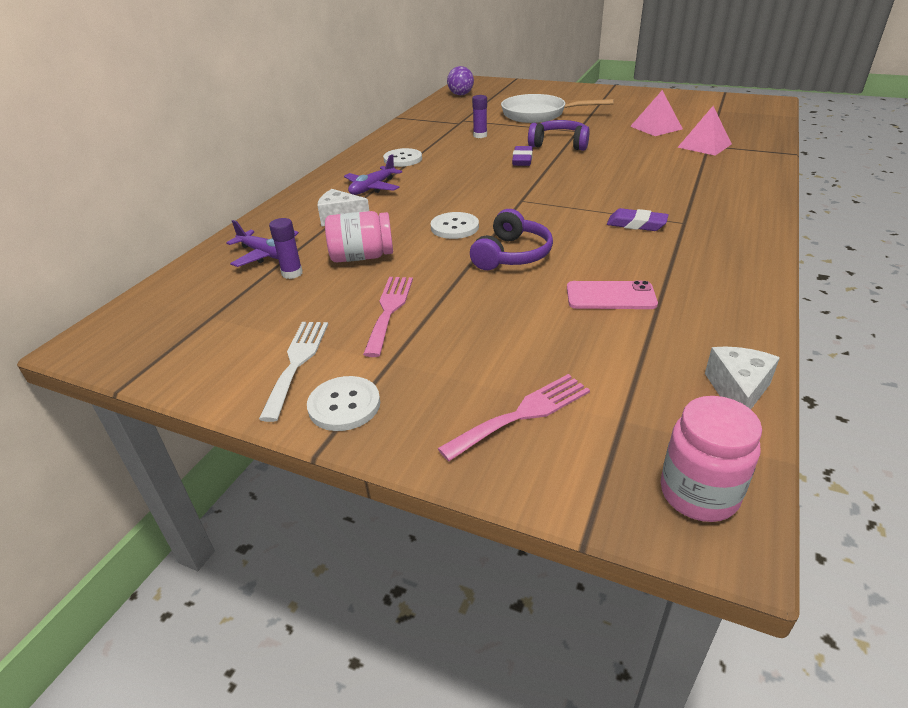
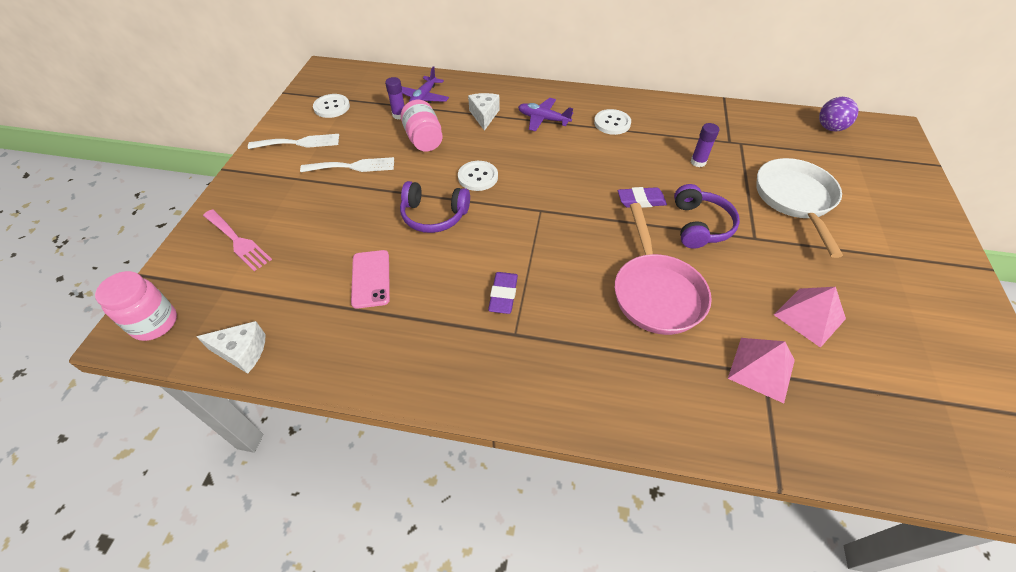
camera: 75 degrees right, 15 degrees up
white button [307,376,380,431] -> white button moved to [313,94,350,118]
pink fork [363,277,413,357] -> white fork [300,157,394,172]
none -> pink pan [615,203,712,335]

